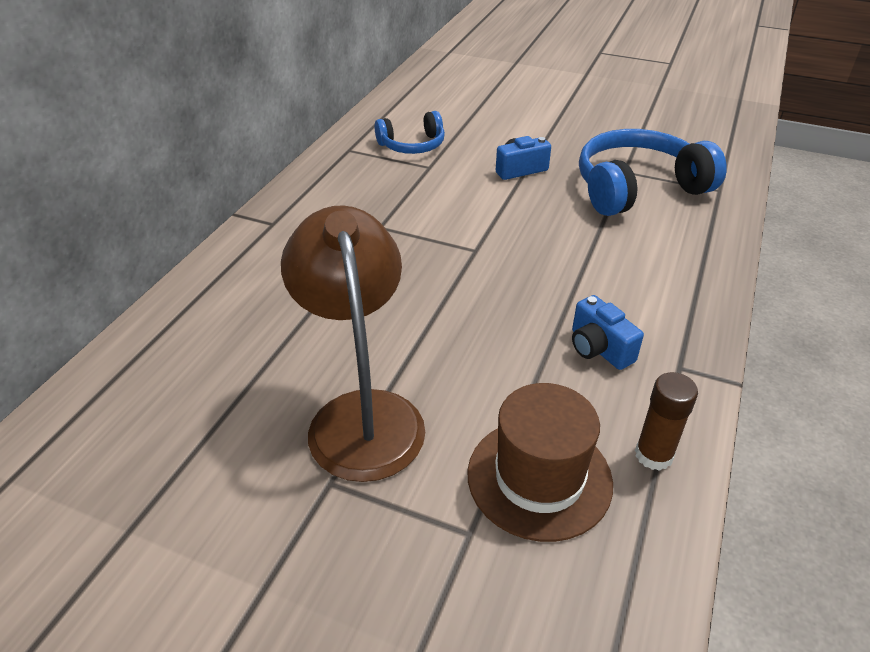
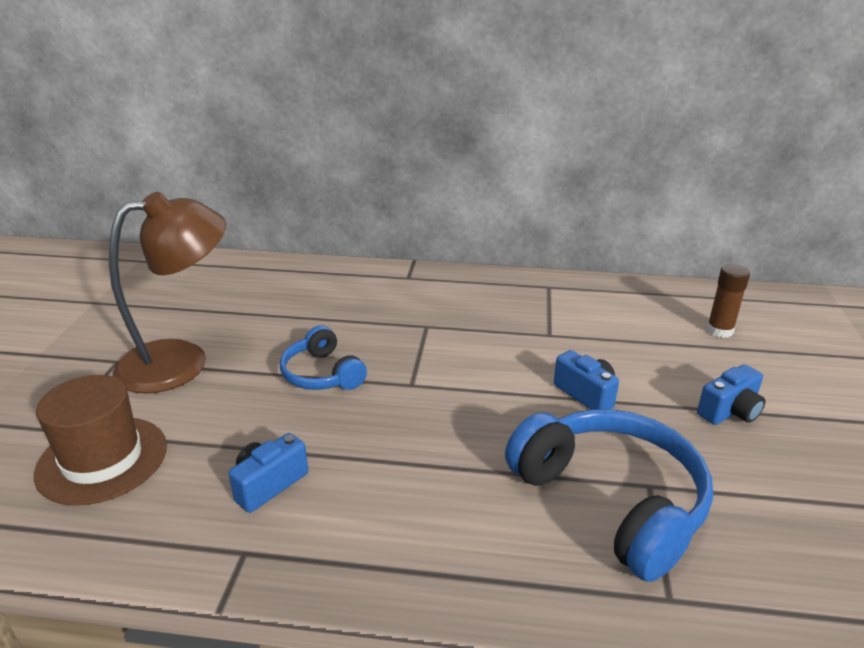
camera: 75 degrees right, 10 degrees down
blue headphones [375,111,445,154] -> blue headphones moved to [280,325,367,390]
brown glue stick [635,372,698,471] -> brown glue stick moved to [707,264,750,338]
none -> blue camera [697,364,765,425]

